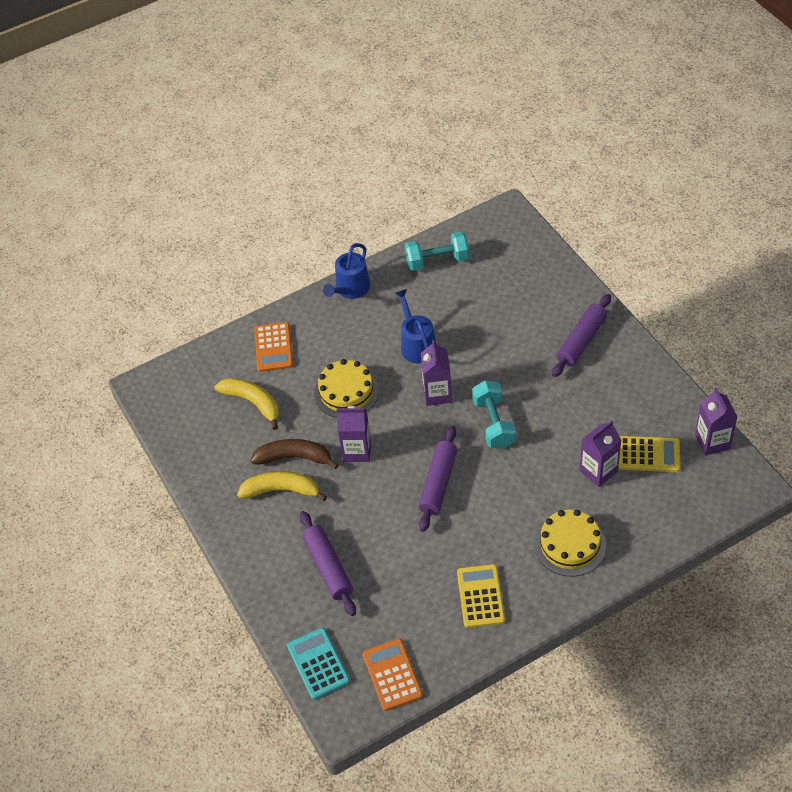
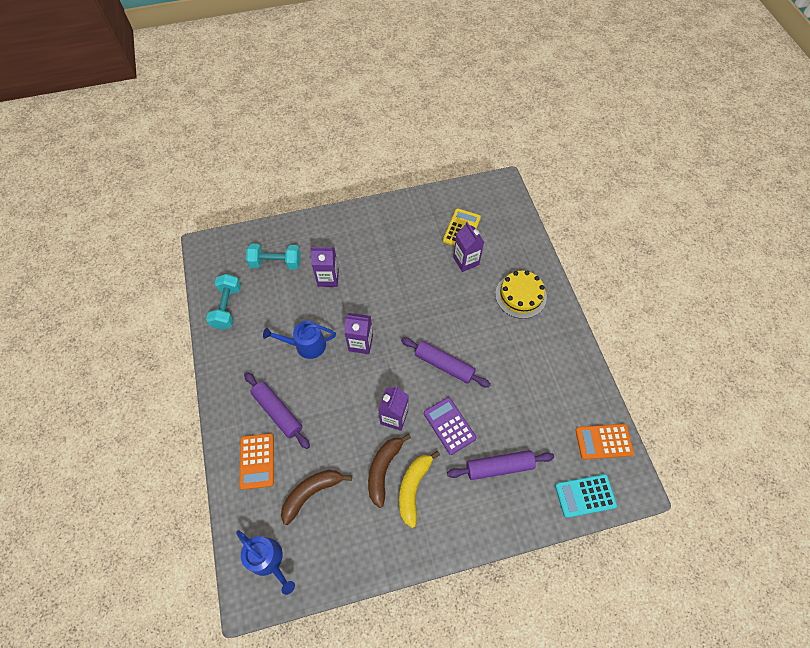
camera: 80 degrees left, 10 degrees up
yellow banana [214,378,279,430] -> brown banana [281,470,352,525]
orange calculator [254,322,293,372] -> orange calculator turned 75 degrees clockwise [239,433,274,490]
yellow cake [314,359,379,418] -> none
blue watering can [323,243,370,299] -> blue watering can moved to [236,530,295,595]
yellow calculator [457,564,505,628] -> none
turquoise dumbbell [472,380,516,449] -> turquoise dumbbell moved to [246,243,301,270]
purple rolling pin [552,294,611,377] -> purple rolling pin moved to [244,372,310,449]
purple carton [695,388,737,456] -> purple carton moved to [310,247,339,287]
none -> purple calculator [424,397,477,455]

